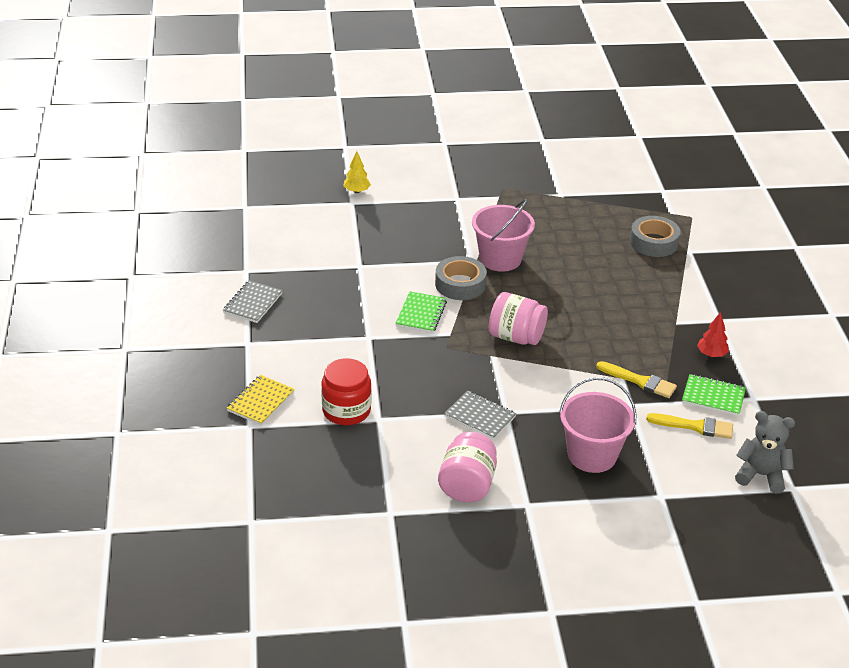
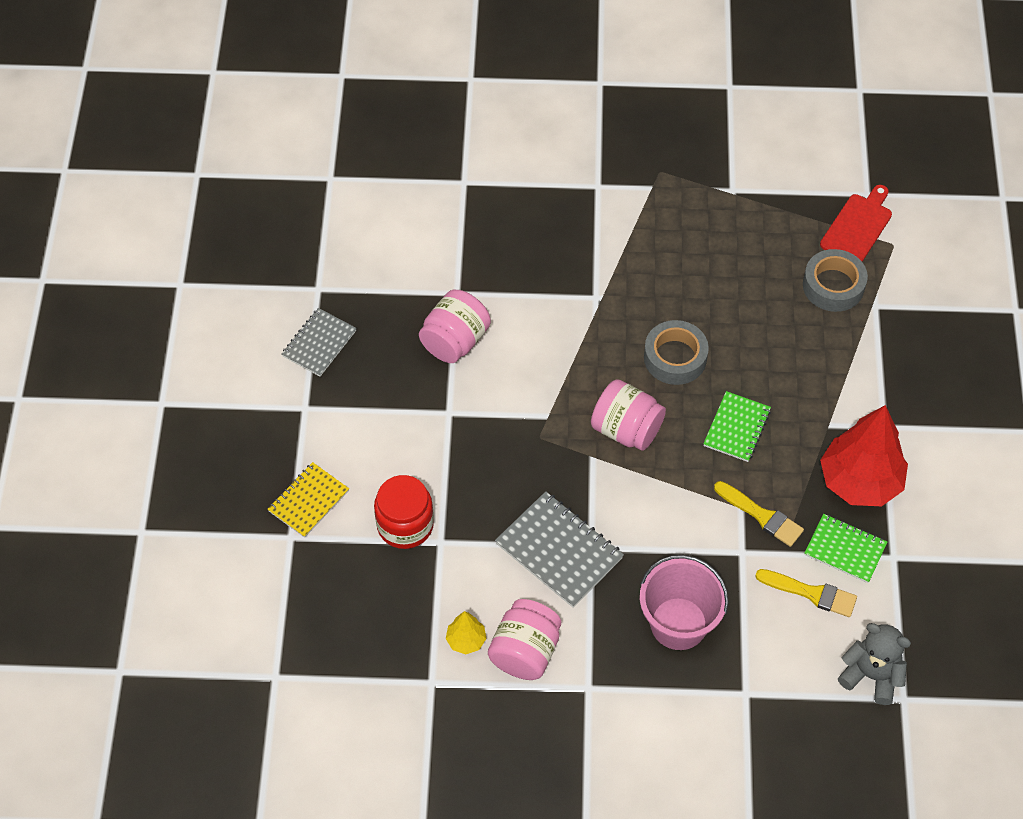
camera: 10 degrees right, 20 degrees up
yellow tree [343,151,371,193] -> yellow tree moved to [446,611,486,654]
green notebook [395,291,447,333] -> green notebook moved to [703,391,771,462]
grey tape [435,256,487,300] -> grey tape moved to [644,320,709,385]
grey notebook [444,391,516,440] -> grey notebook [495,491,624,608], size x1.52
pink bucket [472,199,535,272] -> none
red tree [697,312,729,357] -> red tree [820,405,908,506], size x2.23
none -> pink jar [419,290,491,363]
none -> red cutting board [820,185,892,262]

